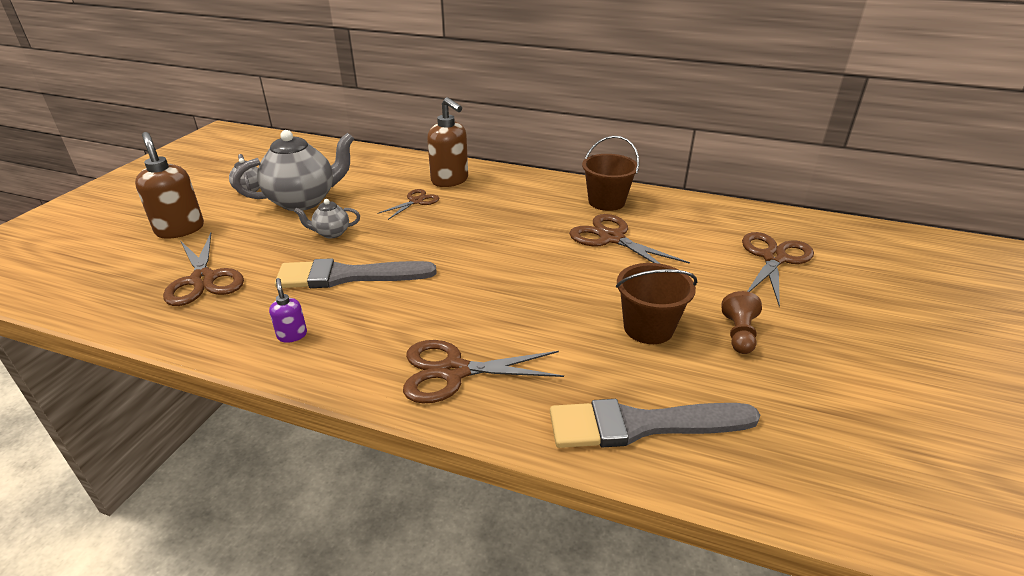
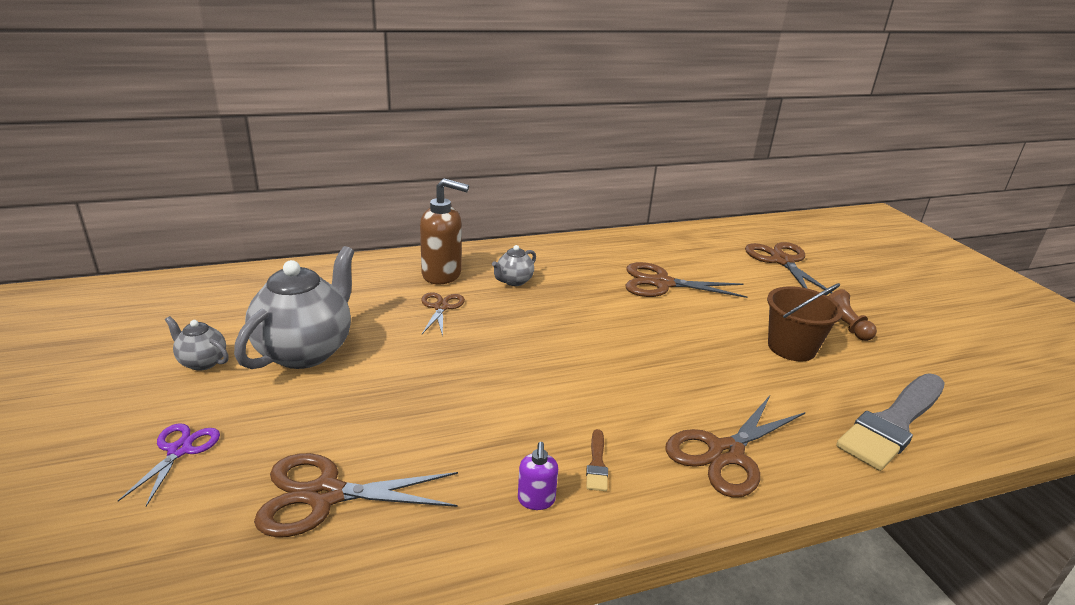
camera: 40 degrees left, 5 degrees down
brown soap dispenser [135,132,204,239] -> purple scissors [118,423,220,506]
brown scissors [163,233,244,306] -> brown scissors turned 150 degrees clockwise [254,453,458,537]
purple soap dispenser [269,278,307,343] -> purple soap dispenser turned 120 degrees counterclockwise [518,442,558,510]
grey brush [275,258,436,288] -> none
grey teapot [294,199,360,239] -> grey teapot moved to [492,245,536,286]
brown bucket [582,136,639,211] -> none
none -> brown brush [586,429,608,491]

